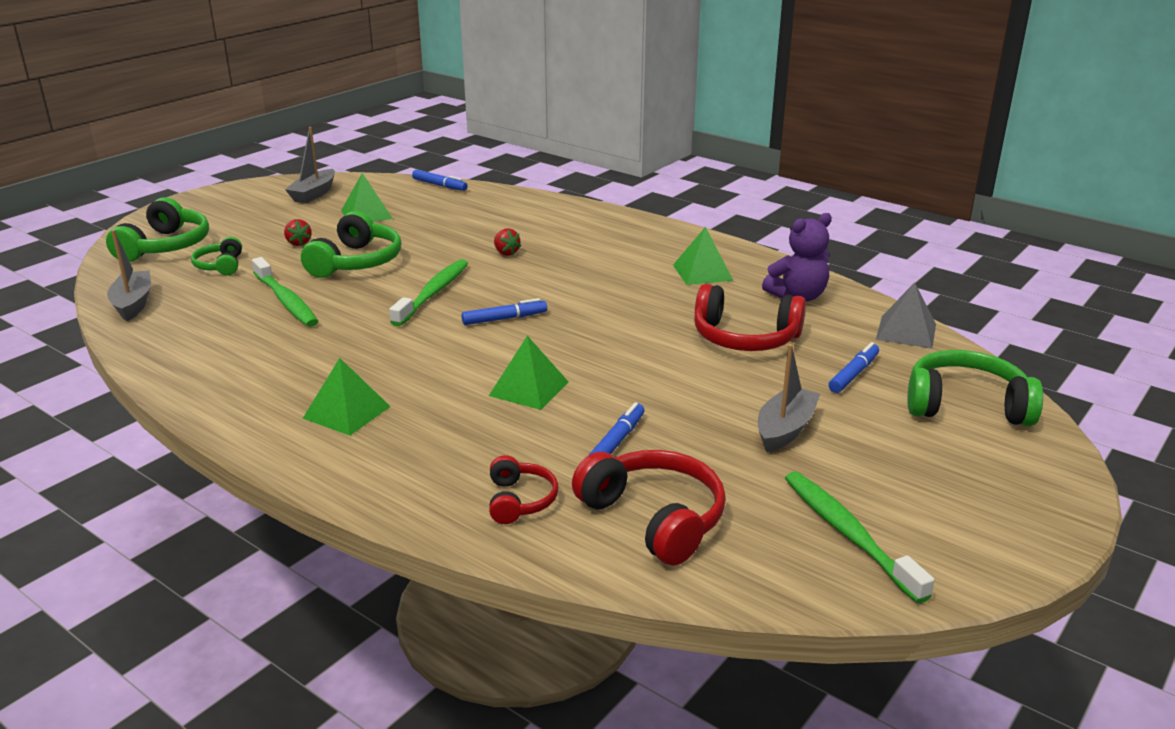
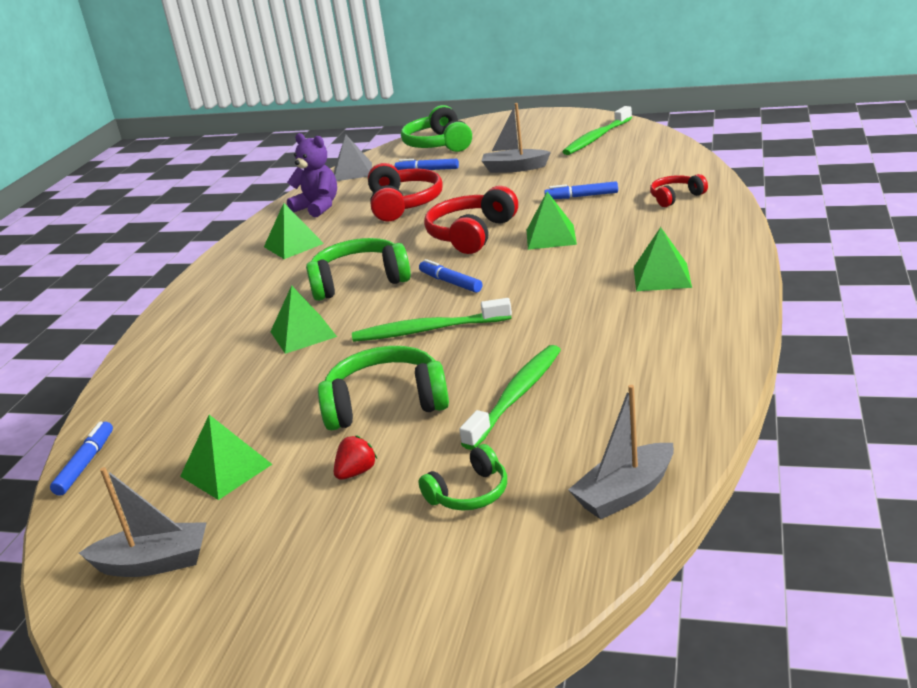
camera: 110 degrees left, 0 degrees up
green headphones [106,197,209,262] -> green headphones moved to [306,238,411,301]
red strawberry [494,228,521,256] -> green pyramid [270,285,337,354]
red headphones [572,450,726,565] -> red headphones moved to [424,186,518,254]

